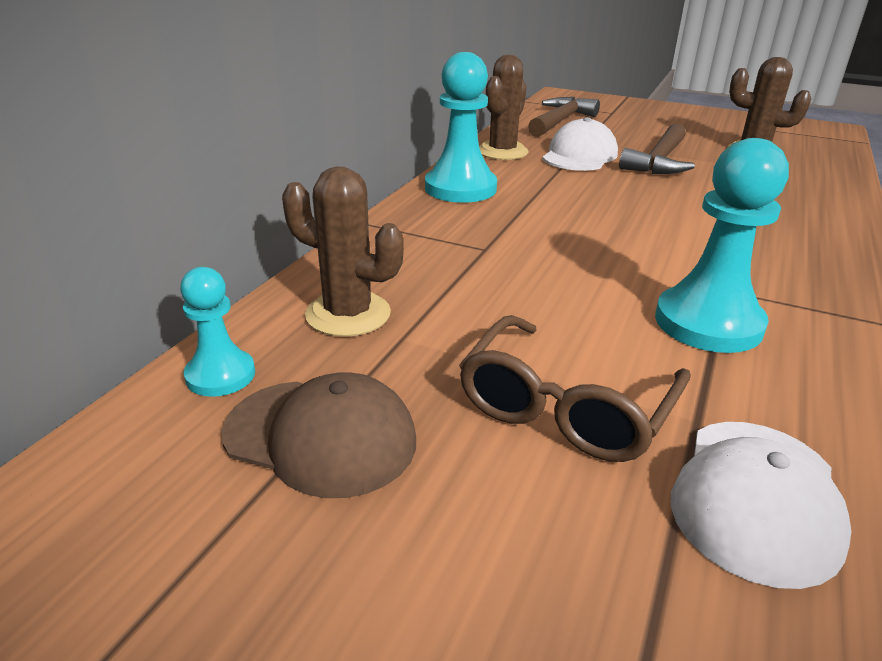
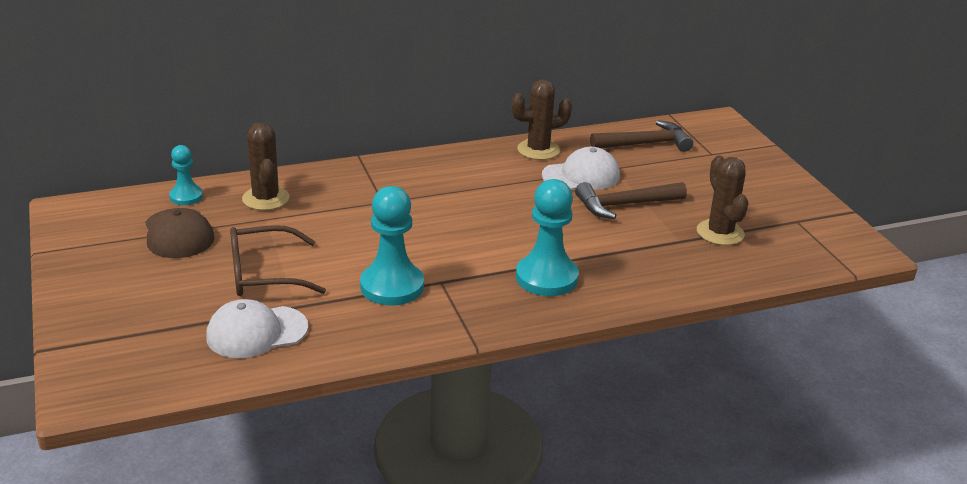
camera: 45 degrees right, 0 degrees up
turquoise pawn [425,52,497,203] -> turquoise pawn moved to [516,179,579,296]

